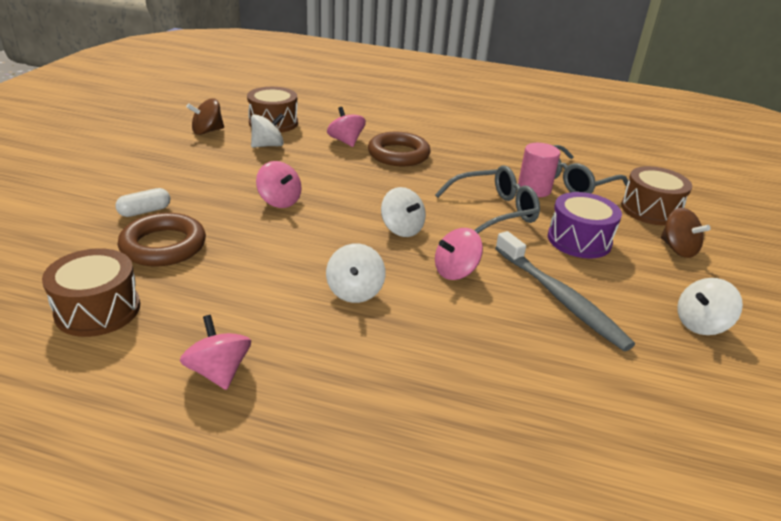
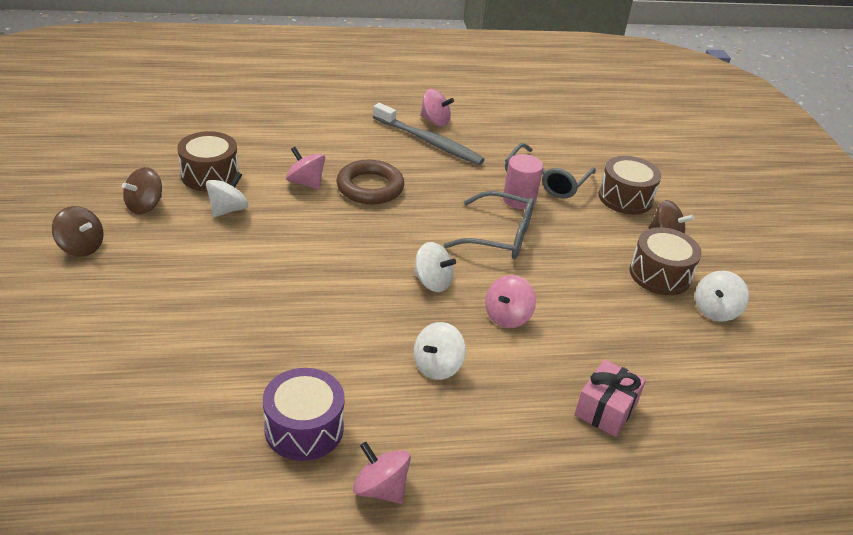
camera: 25 degrees left, 5 degrees up
brown drum [42,248,140,337] -> brown drum moved to [630,227,702,295]
white capsule [115,188,170,217] -> none
brown ring [118,213,206,266] -> none
pink spinning top [256,161,301,208] -> pink spinning top moved to [420,89,454,126]
white spinning top [326,243,386,303] -> white spinning top turned 60 degrees clockwise [414,322,466,380]
grey glasses [435,165,540,233] -> grey glasses turned 60 degrees clockwise [444,191,534,259]
grey toothbrush [495,231,635,351] -> grey toothbrush moved to [373,103,485,165]
purple drum [548,192,622,258] -> purple drum moved to [263,368,345,461]
none -> brown spinning top [52,206,104,257]
none -> pink gift [574,359,646,437]

